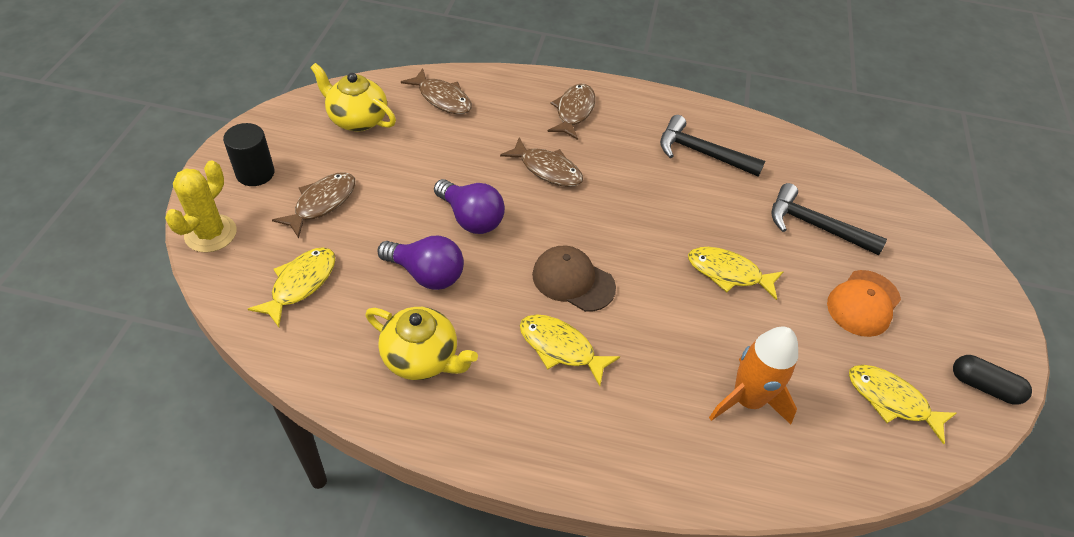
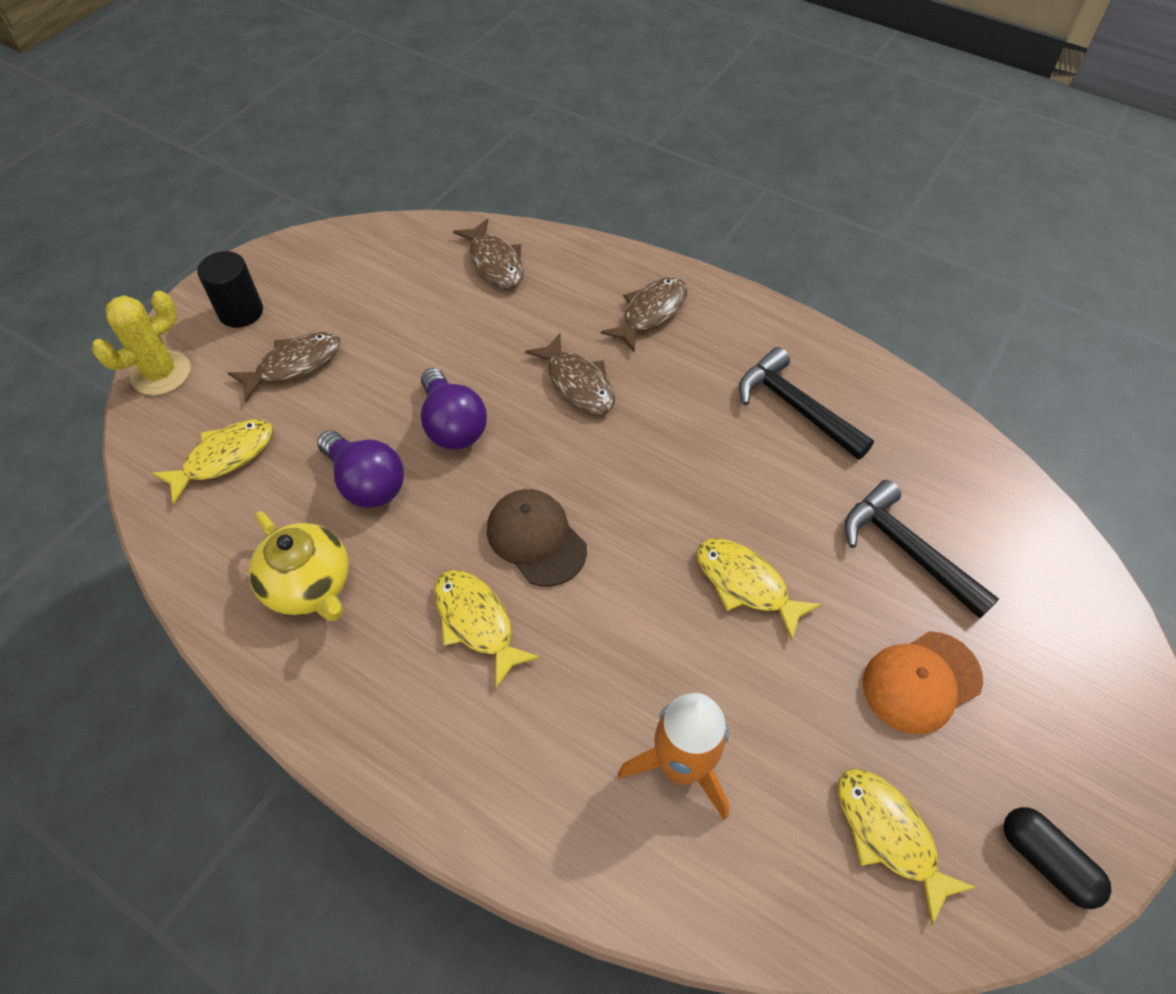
camera: 25 degrees right, 5 degrees up
yellow teapot [310,63,396,132] -> none

